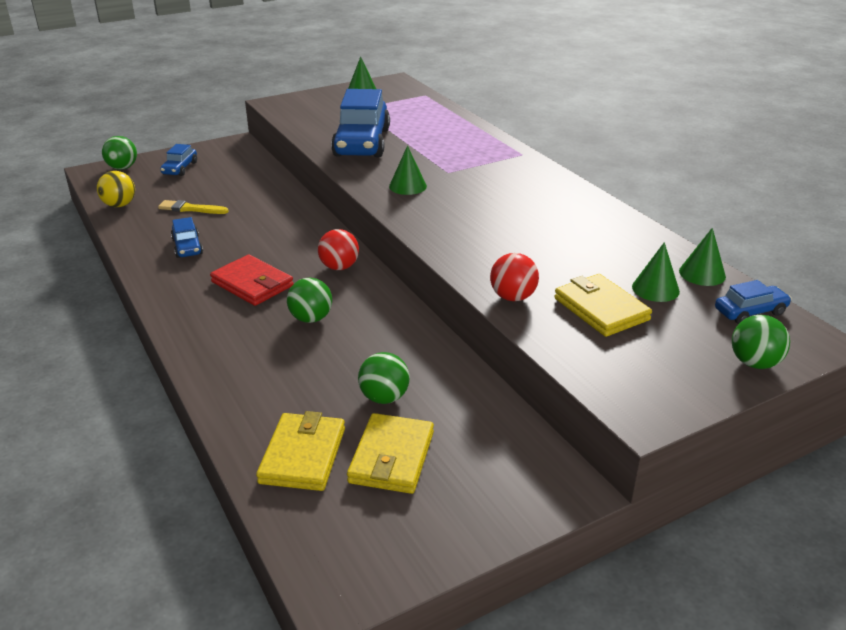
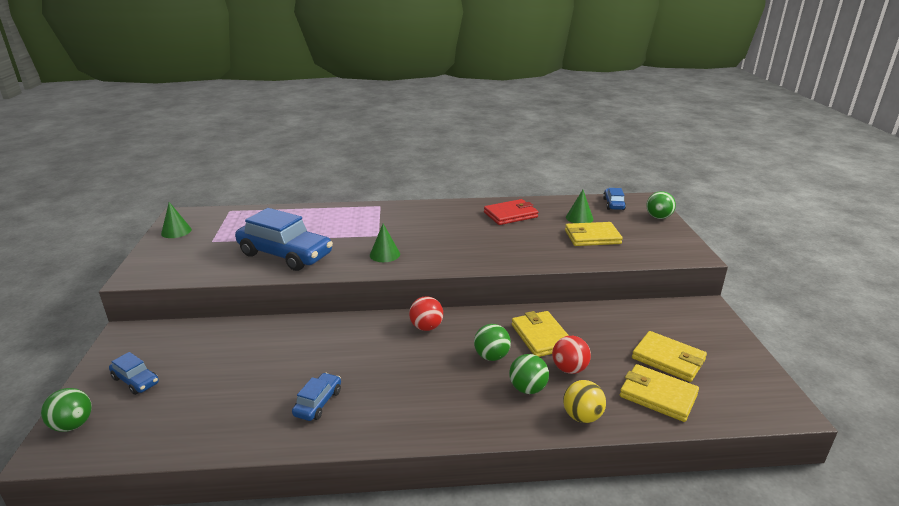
camera: 65 degrees left, 5 degrees down
yellow ball [97,171,135,207] -> yellow ball moved to [563,380,606,423]
yellow brush [158,200,229,214] -> none
blue car [171,217,203,258] -> blue car turned 75 degrees counterclockwise [292,373,341,421]
red wallet [210,255,293,306] -> red wallet moved to [484,199,538,225]
green ball [358,352,409,404] -> green ball moved to [509,354,549,394]
red ball [490,253,539,301] -> red ball moved to [552,336,591,374]
green cone [679,228,726,286] -> none
none -> yellow wallet [512,311,569,357]

